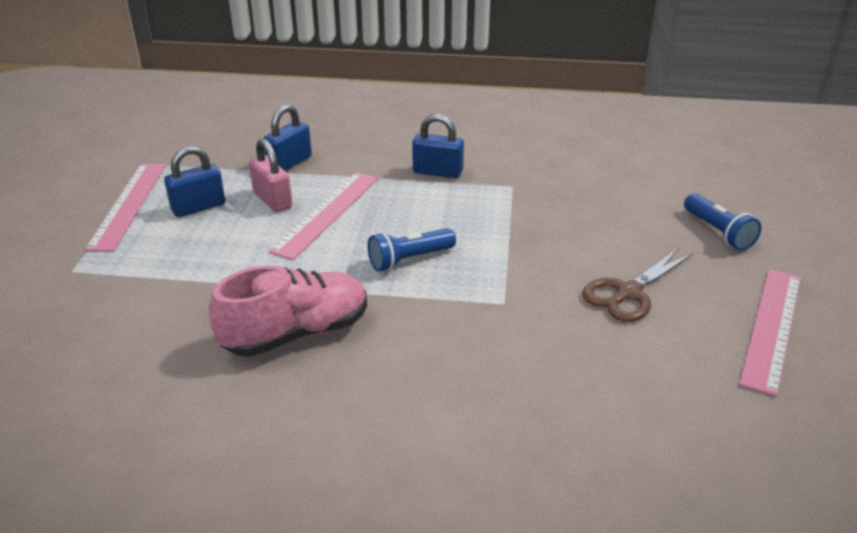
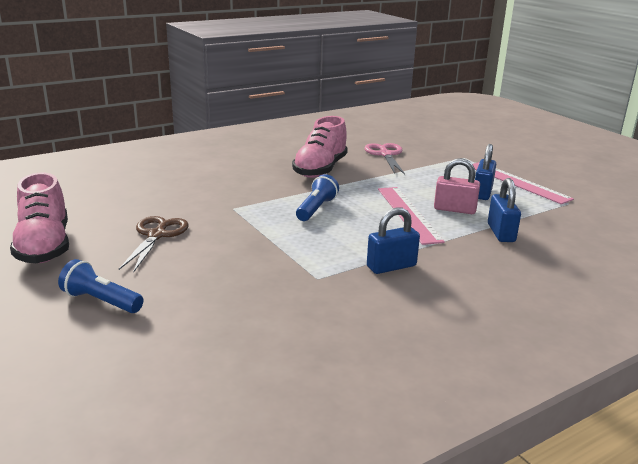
camera: 140 degrees right, 10 degrees down
pink ruler [739,269,801,397] -> pink shoe [10,172,69,263]
none -> pink scissors [364,143,405,174]

